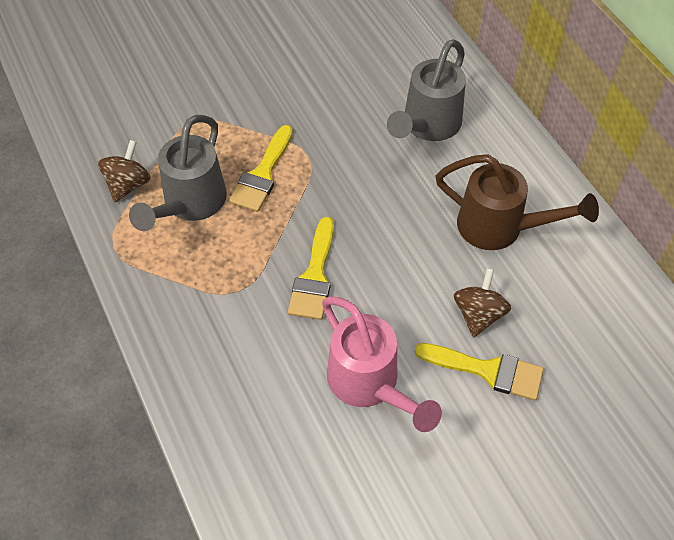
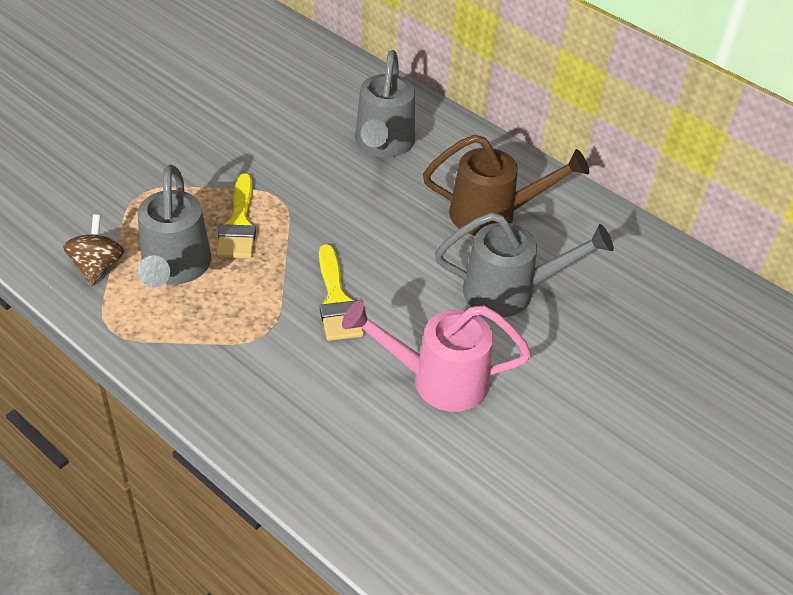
camera: 25 degrees left, 10 degrees down
pink watering can [322,296,442,432] -> pink watering can turned 150 degrees clockwise [342,301,531,412]
yellow brush [415,343,544,400] -> none
brown spinning top [454,268,511,338] -> grey watering can [435,212,614,317]

